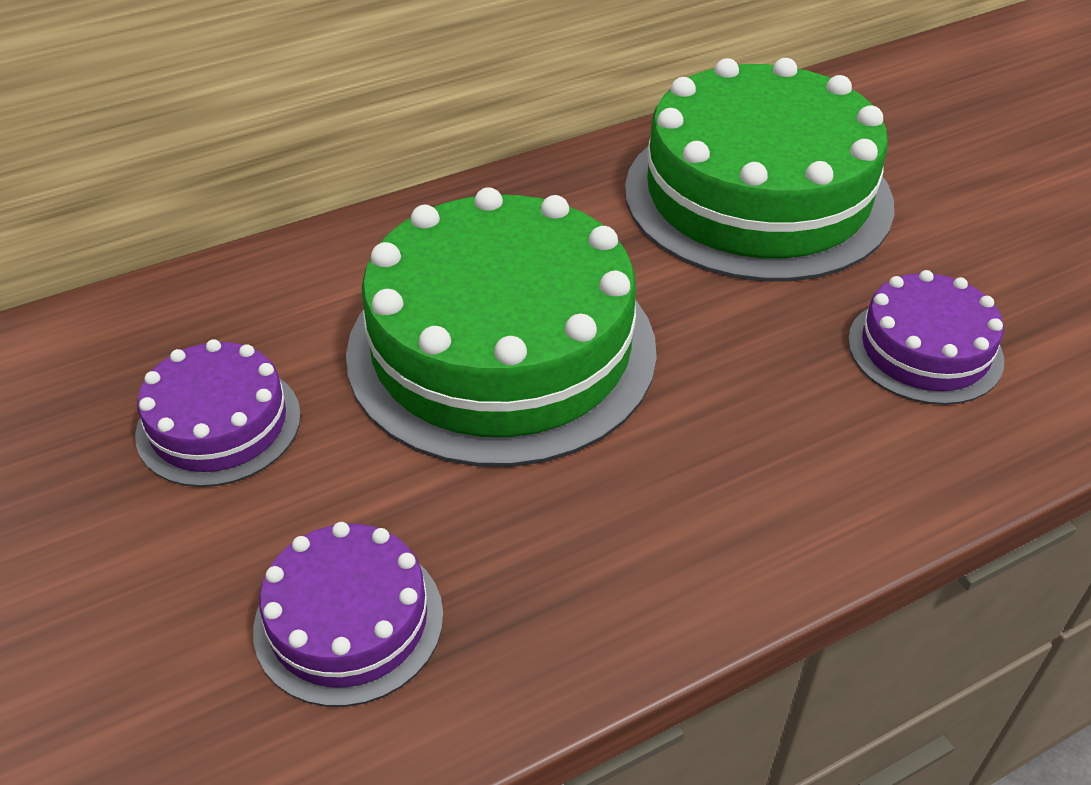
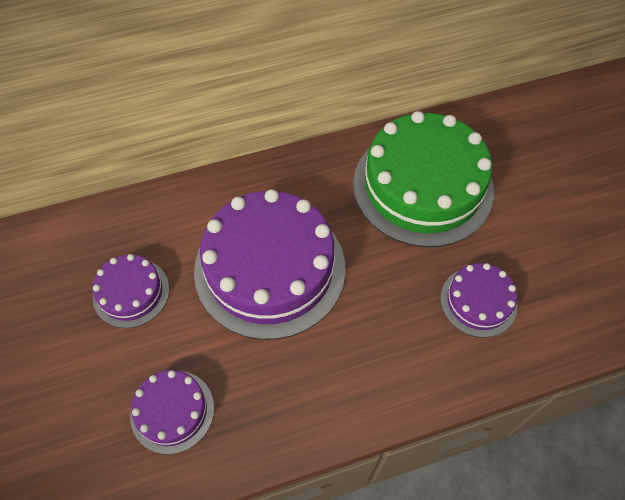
camera: 10 degrees right, 15 degrees up
green cake [346,187,657,467] -> purple cake [194,189,346,340]

